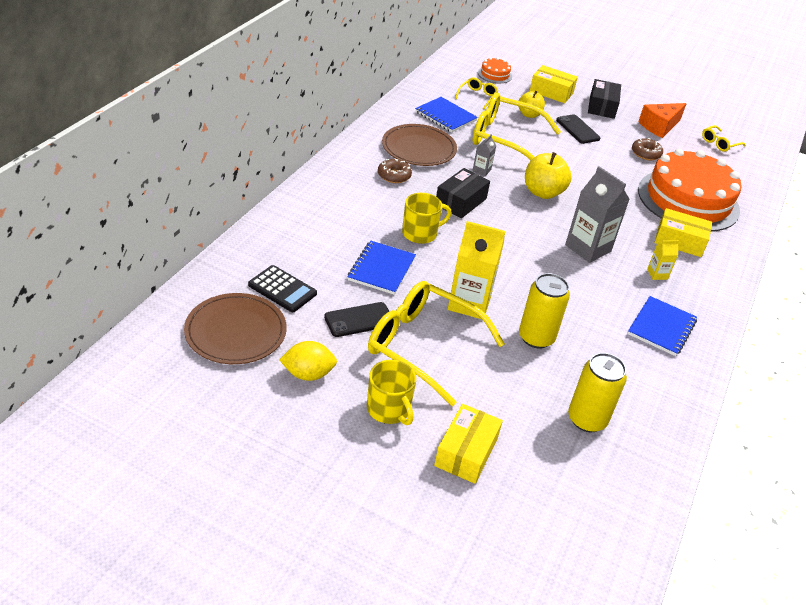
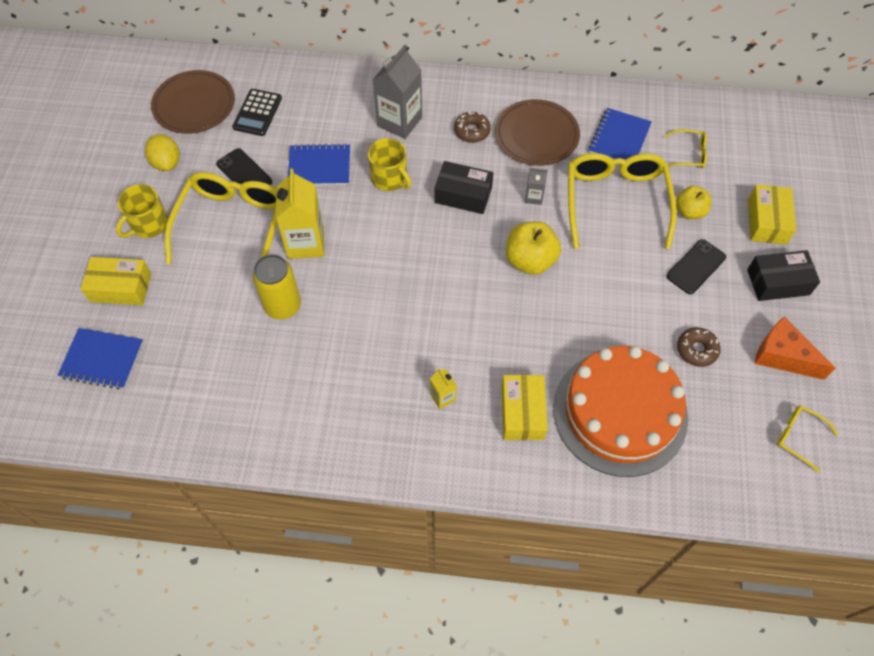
camera: 75 degrees right, 20 degrees up
orange cake [478,57,512,83] -> none
grey carton [565,166,630,263] -> grey carton moved to [373,45,422,139]
yellow can [568,353,627,432] -> none
blue notebook [628,296,697,356] -> blue notebook moved to [58,328,143,390]

